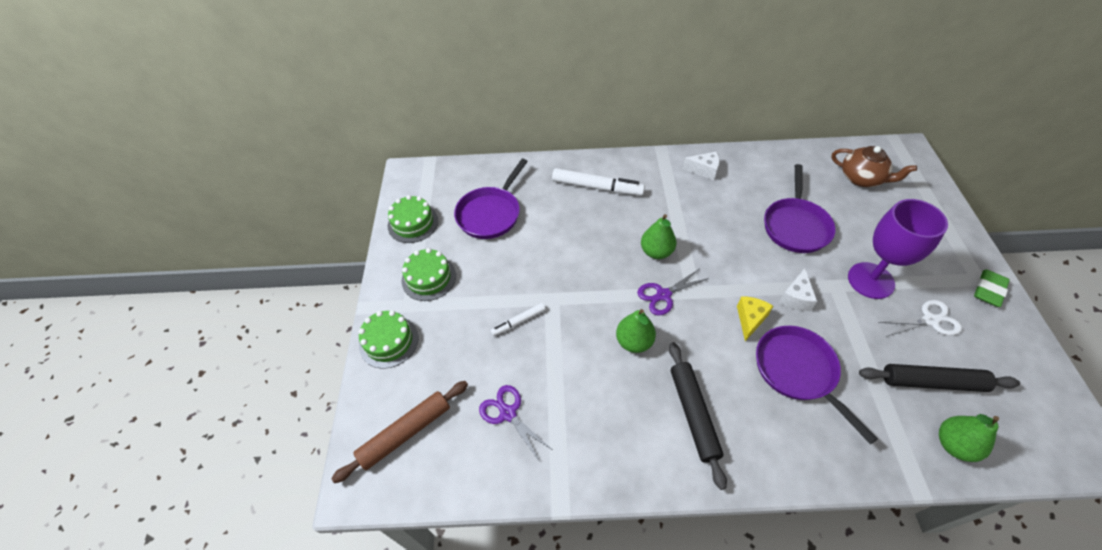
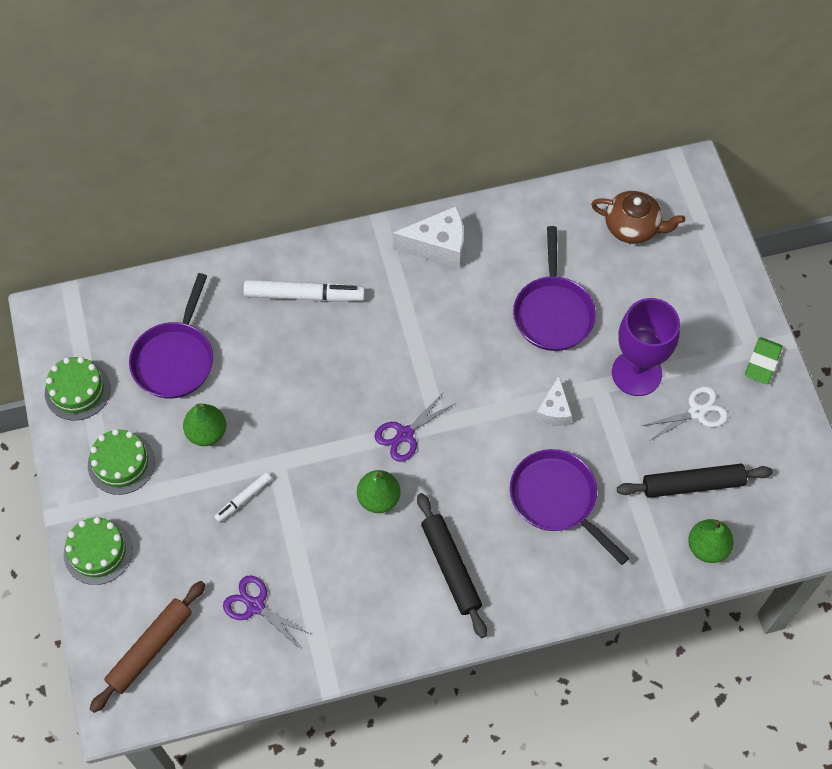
camera: 15 degrees left, 10 degrees up
green pear [641,214,676,259] -> green pear moved to [183,403,226,446]
white cheese [683,151,720,180] -> white cheese [392,206,464,269], size x1.61
yellow cheese [737,296,773,341] -> none

